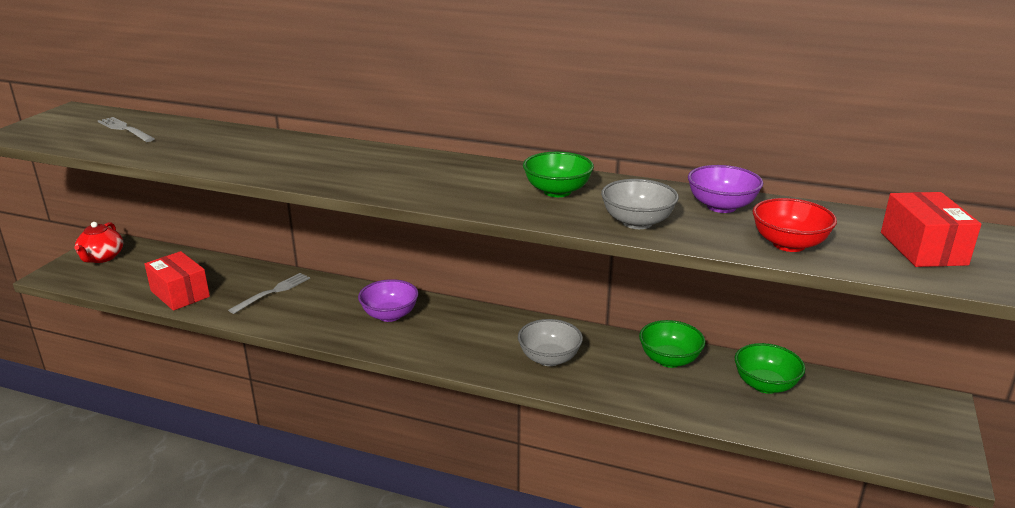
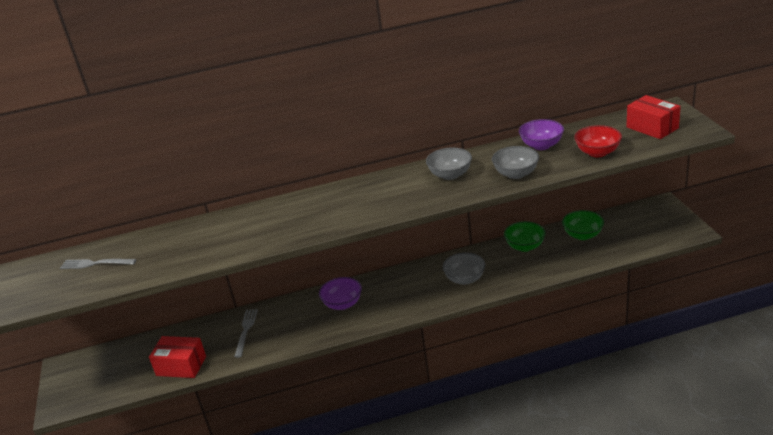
camera: 30 degrees left, 5 degrees up
red teapot [74,222,123,263] -> none
green bowl [523,152,594,197] -> grey bowl [426,147,472,180]

